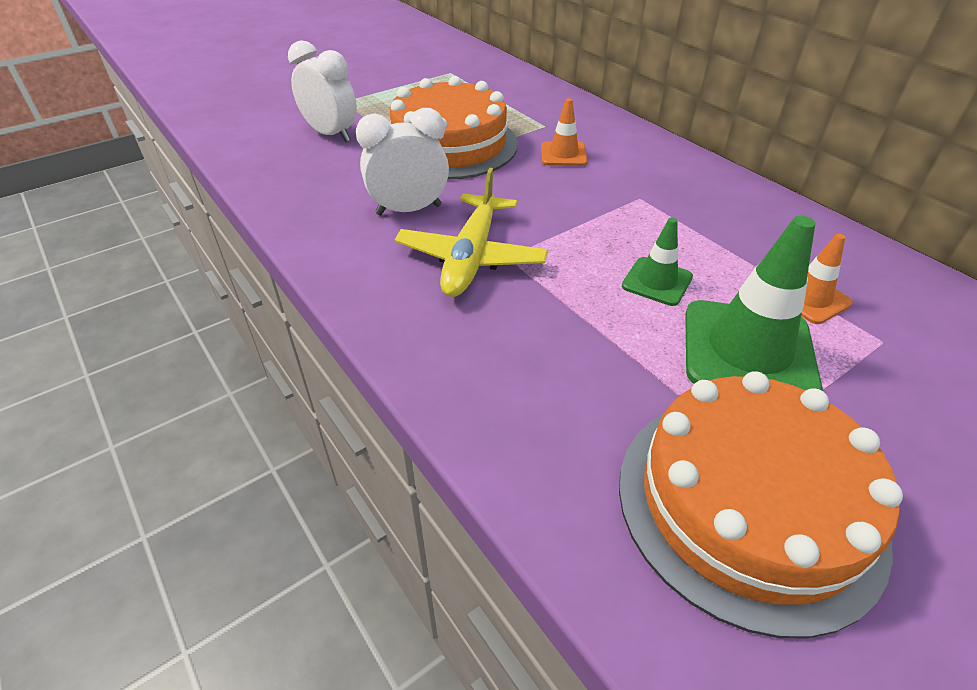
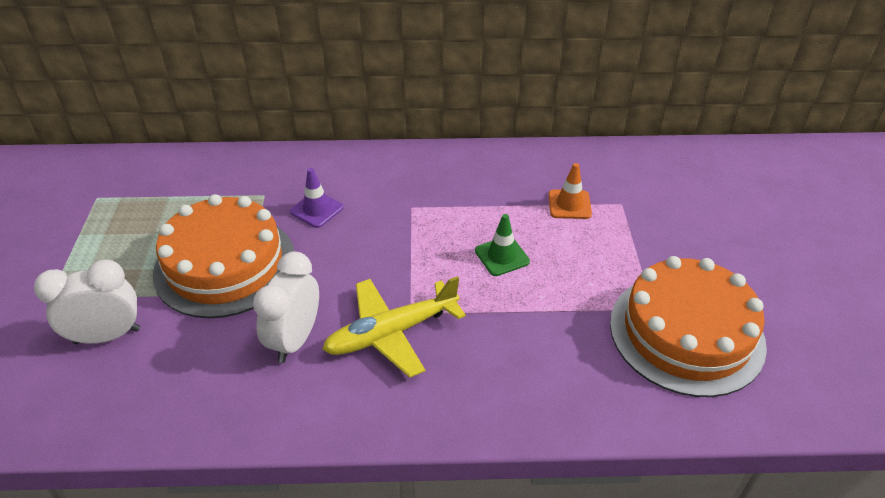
camera: 55 degrees left, 0 degrees up
yellow plane [395,168,548,297] -> yellow plane turned 105 degrees clockwise [322,276,466,378]
orange traffic cone [541,98,588,166] -> purple traffic cone [290,168,344,228]
green traffic cone [685,216,823,391] -> none

